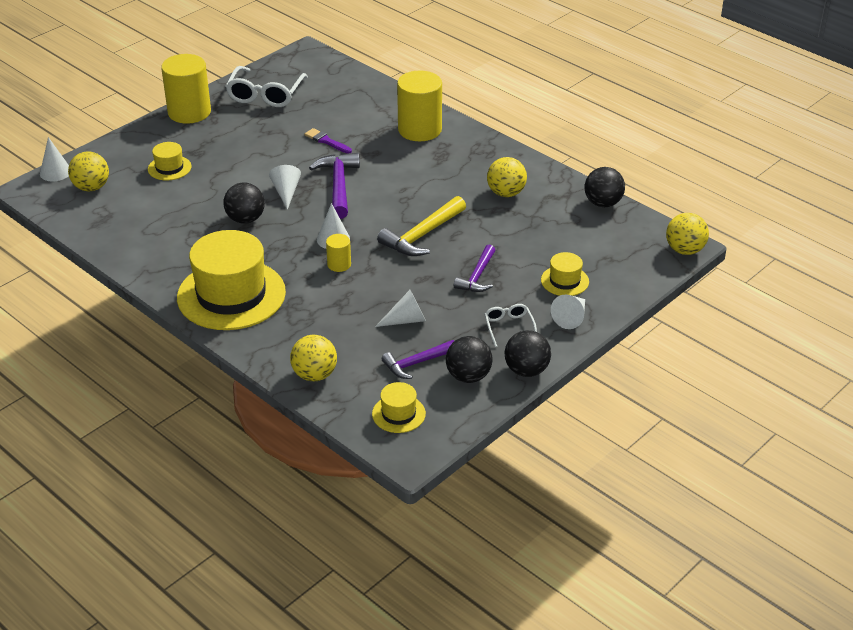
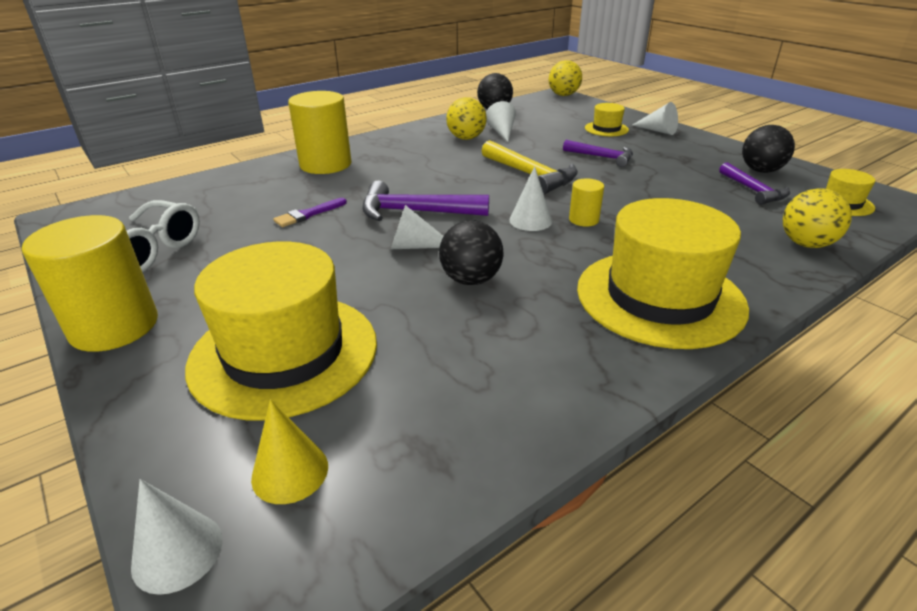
camera: 80 degrees left, 5 degrees down
yellow ball [68,151,109,191] -> yellow cone [251,399,328,504]
yellow hat [148,142,192,181] -> yellow hat [185,242,377,421], size x2.22
white cone [375,290,426,327] -> white cone moved to [486,101,516,142]
white glasses [484,304,537,347] -> none
black ball [504,330,551,377] -> none

